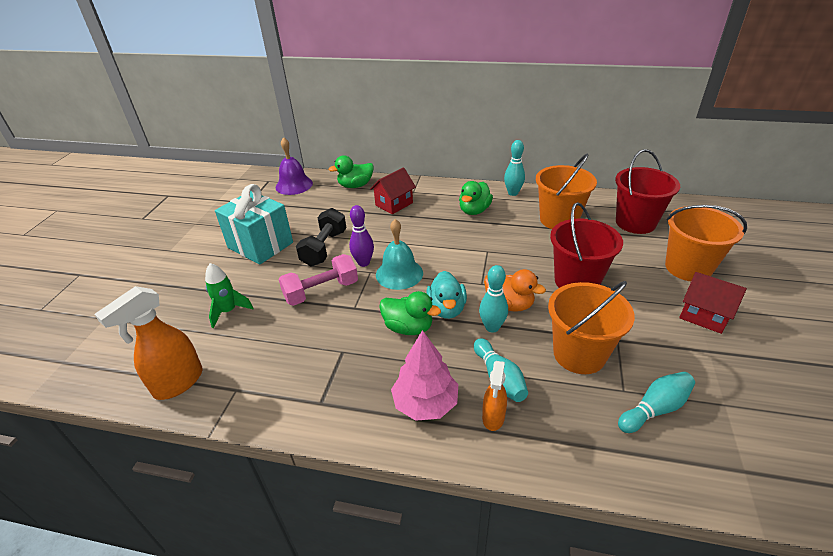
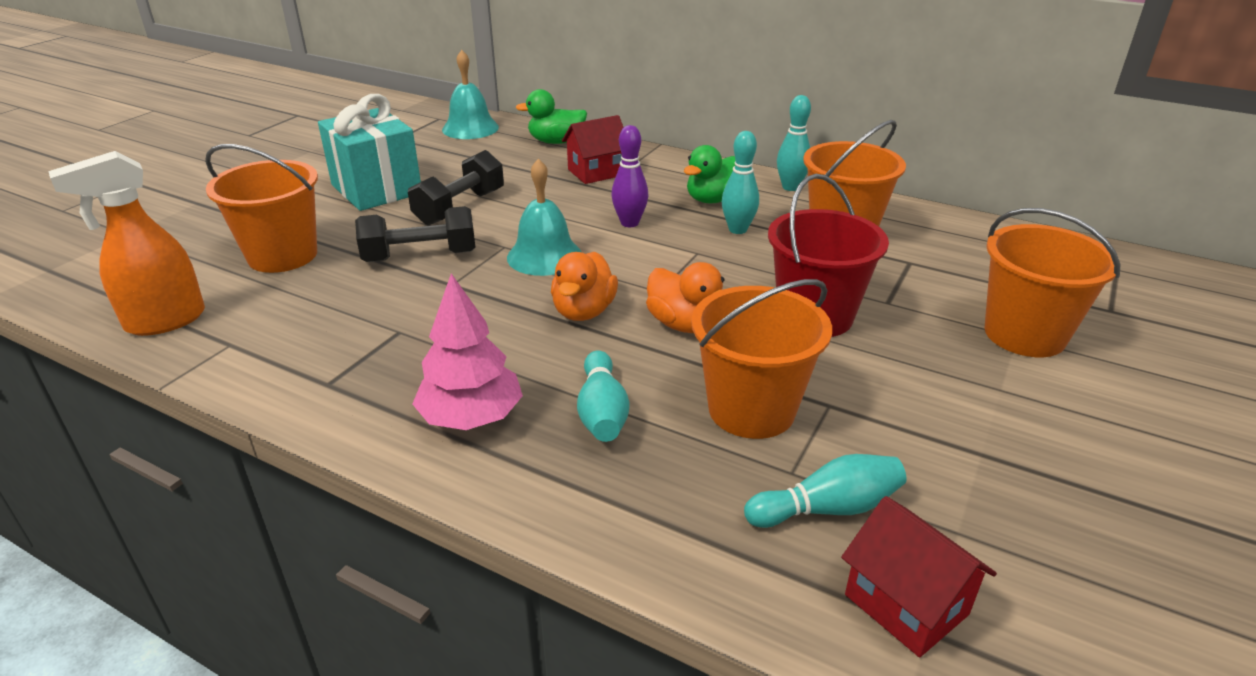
camera: 15 degrees right, 5 degrees down
green rocket [205,263,254,328] -> orange bucket [205,144,318,273]
purple bell [276,137,313,195] -> turquoise bell [442,50,499,139]
pink dumbbell [278,254,358,306] -> black dumbbell [355,206,476,262]
purple bowling pin [349,205,374,267] -> purple bowling pin moved to [611,125,649,227]
green duck [379,291,441,335] -> none
turquoise duck [426,271,467,319] -> orange duck [551,252,618,321]
turquoise bowling pin [479,265,508,333] -> turquoise bowling pin moved to [722,131,759,234]
orange spray bottle [482,361,507,431] -> none
red bucket [615,149,680,234] -> none
red house [679,272,747,334] -> red house moved to [841,496,997,657]

